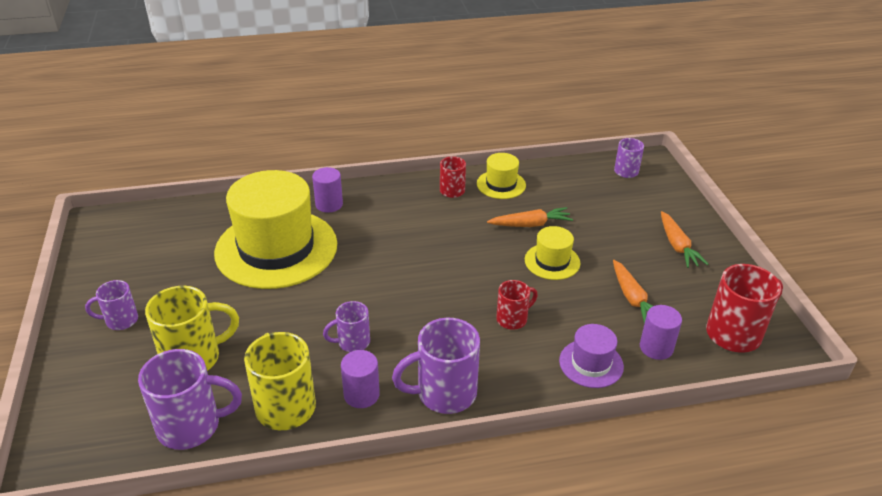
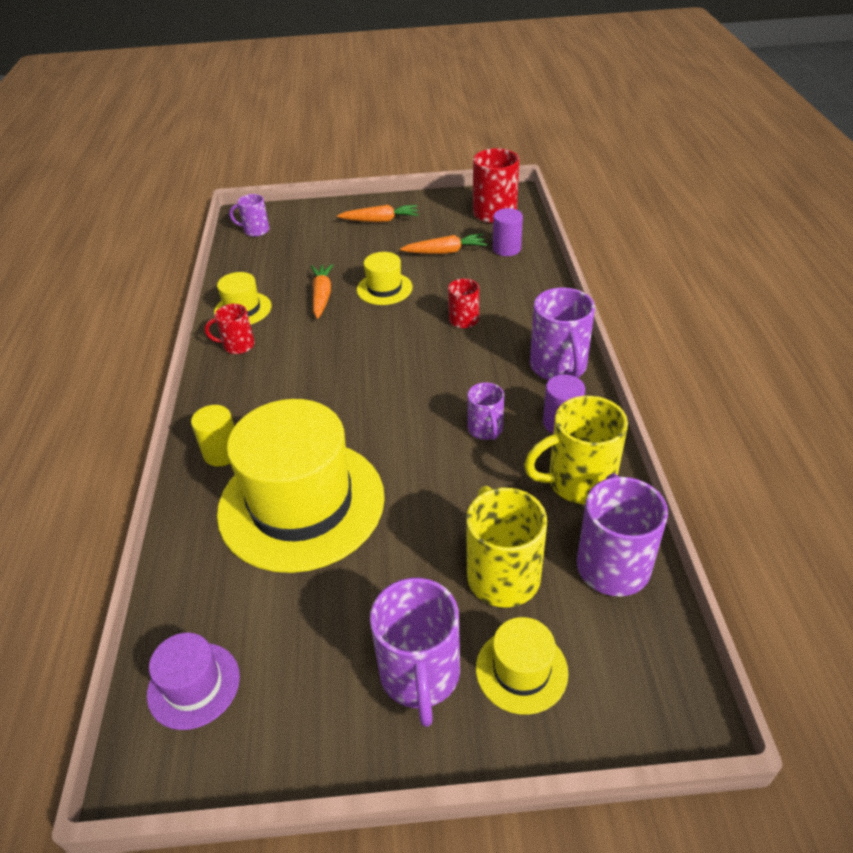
camera: 80 degrees left, 5 degrees up
purple mug [85,280,138,330] -> purple mug [370,578,460,727], size x1.74
purple cylinder [312,167,343,213] -> yellow cylinder [191,405,235,466]
purple hat [559,324,624,388] -> purple hat moved to [147,633,240,730]
none -> yellow hat [476,617,569,715]

